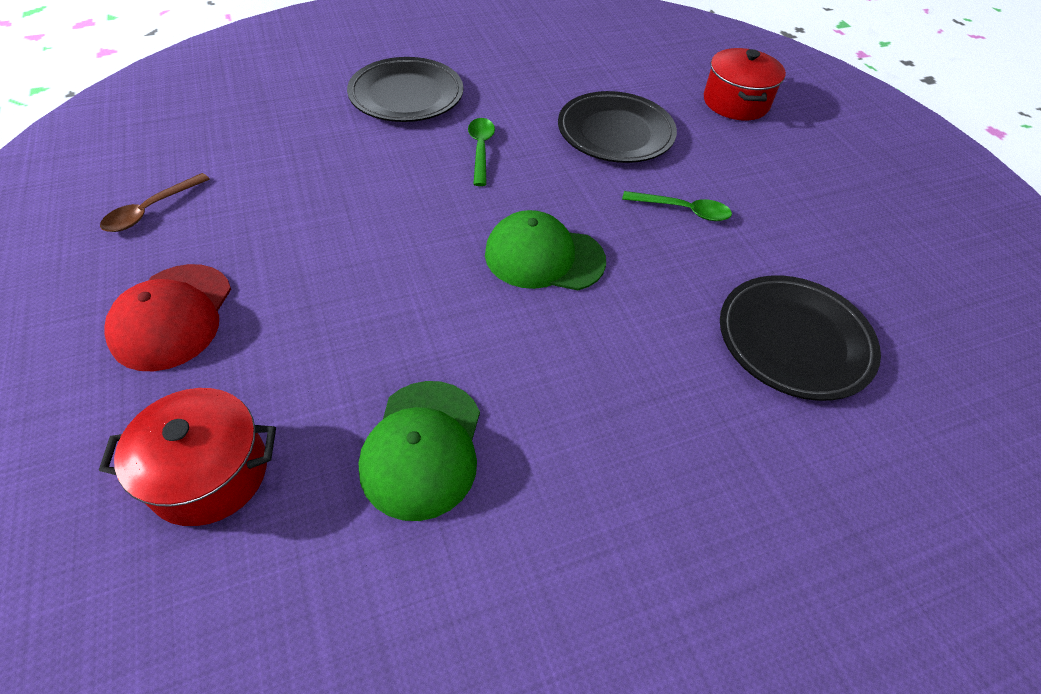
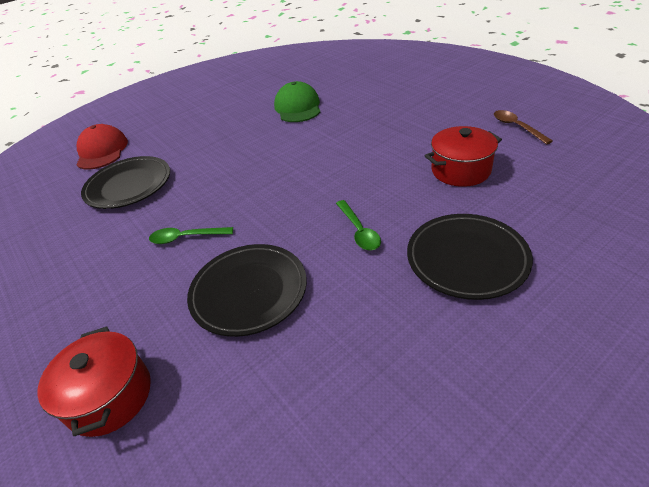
camera: 170 degrees right, 10 degrees down
red pot [99,388,276,526] -> red pot moved to [425,126,502,187]
brown spoon [100,173,210,232] -> brown spoon turned 45 degrees counterclockwise [494,110,553,144]
red cap [105,264,231,371] -> red cap moved to [76,124,128,170]
green cap [485,210,606,290] -> none

